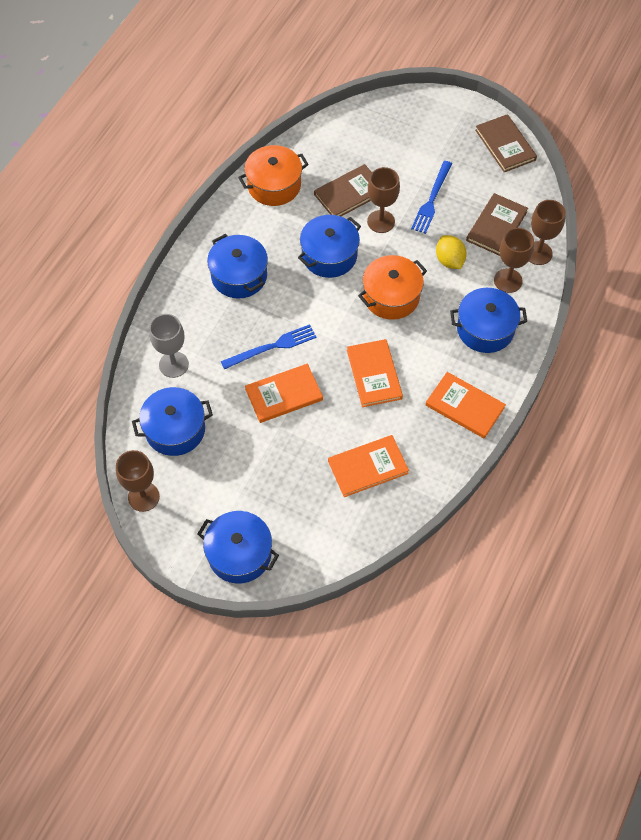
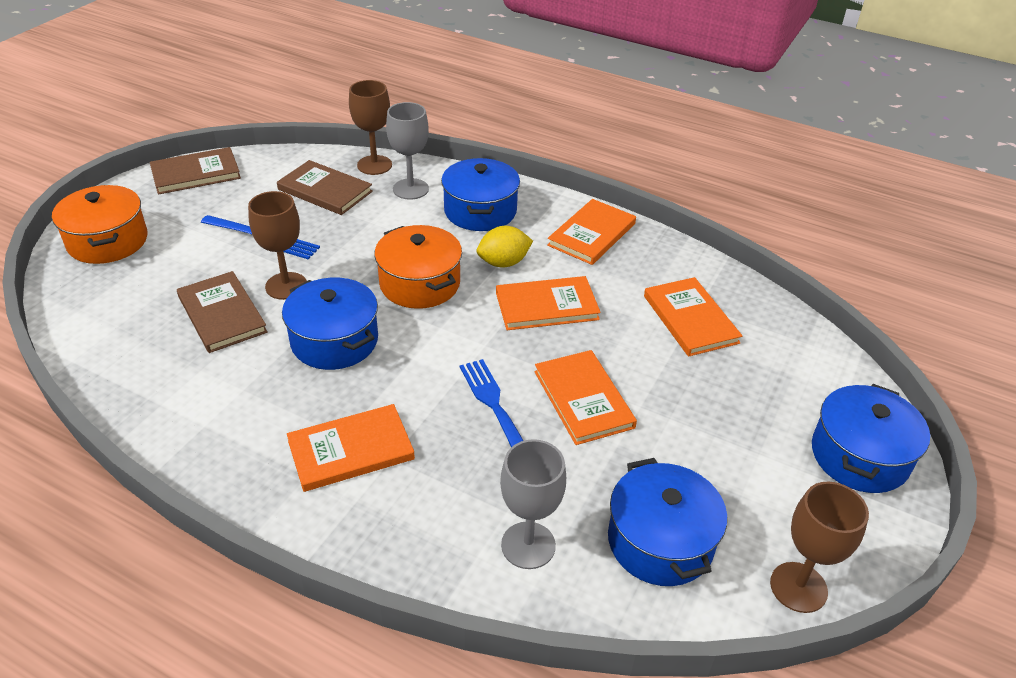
camera: 90 degrees left, 20 degrees down
blue pot [207,234,268,299] -> orange book [287,404,415,492]
orange pot [238,145,309,206] -> orange pot moved to [52,185,147,264]
yellow lemon [436,235,467,269] -> yellow lemon moved to [477,226,533,267]
brown goblet [494,228,534,293] -> grey goblet [386,102,429,200]

